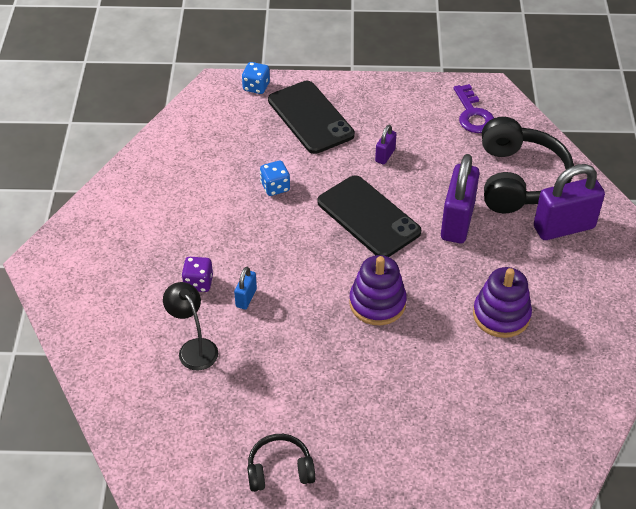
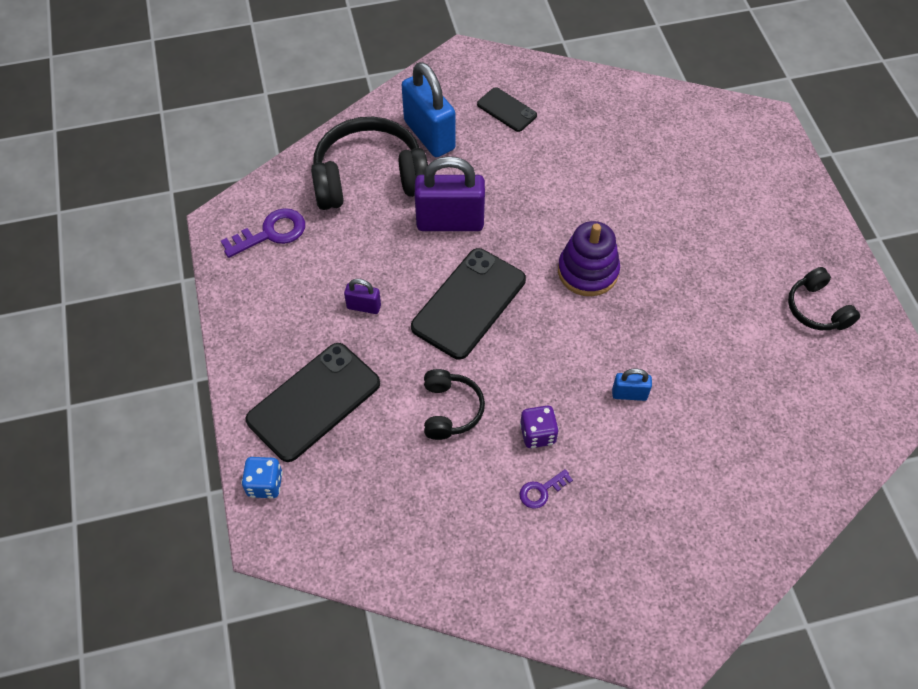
camera: 105 degrees left, 10 degrees up
black lamp [163,282,218,370] -> none
purple dice [181,257,213,292] -> purple dice moved to [520,406,559,448]
blue dice [260,161,290,196] -> black headphones [424,369,485,440]
purple stacking toy [473,267,532,338] -> none
purple padlock [534,164,605,240] -> blue padlock [402,62,456,157]
none -> black phone [477,87,537,132]
none -> purple key [519,469,573,509]

